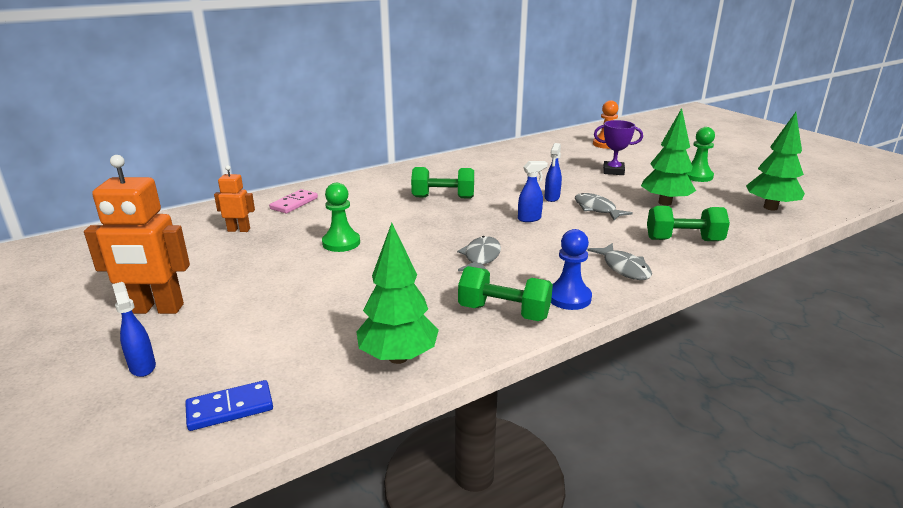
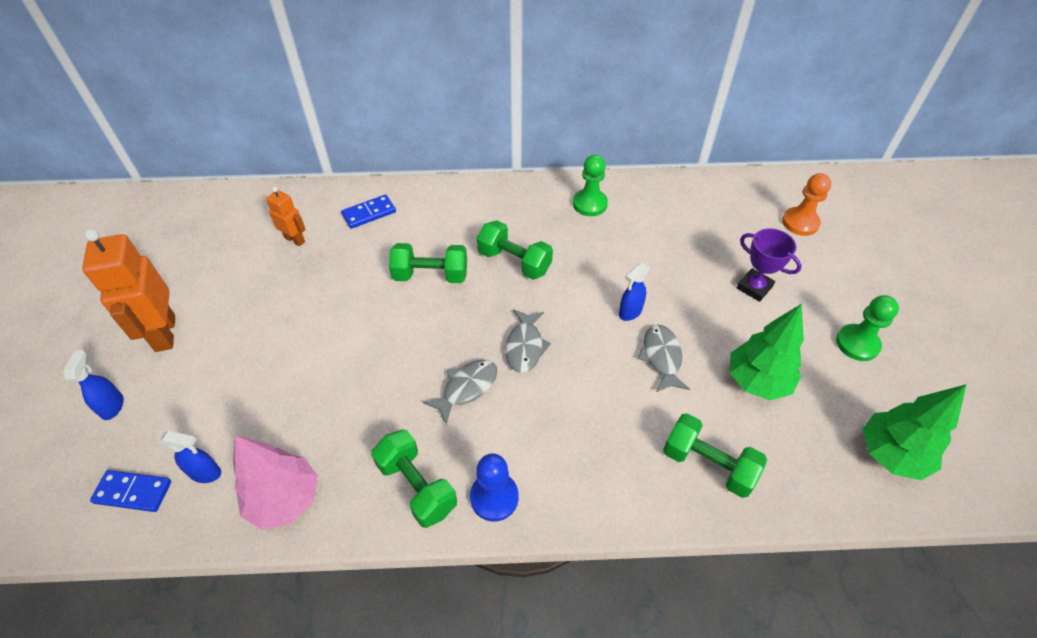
camera: 30 degrees right, 25 degrees up
orange robot [84,155,190,314] -> orange robot turned 45 degrees clockwise [82,229,175,352]
pink domino [269,189,318,213] -> blue domino [341,194,396,229]
green pawn [322,183,360,252] -> green pawn moved to [573,155,608,216]
green tree [357,223,439,364] -> pink tree [233,435,318,530]
blue spray bottle [518,161,548,222] -> blue spray bottle moved to [160,431,221,483]
grey fish [587,243,652,280] -> grey fish moved to [505,309,551,373]
none -> green dumbbell [389,243,467,283]

